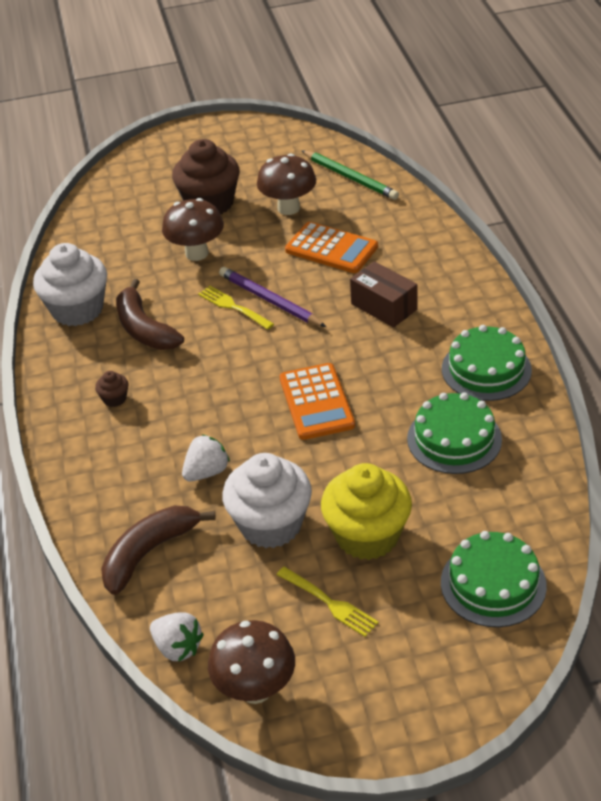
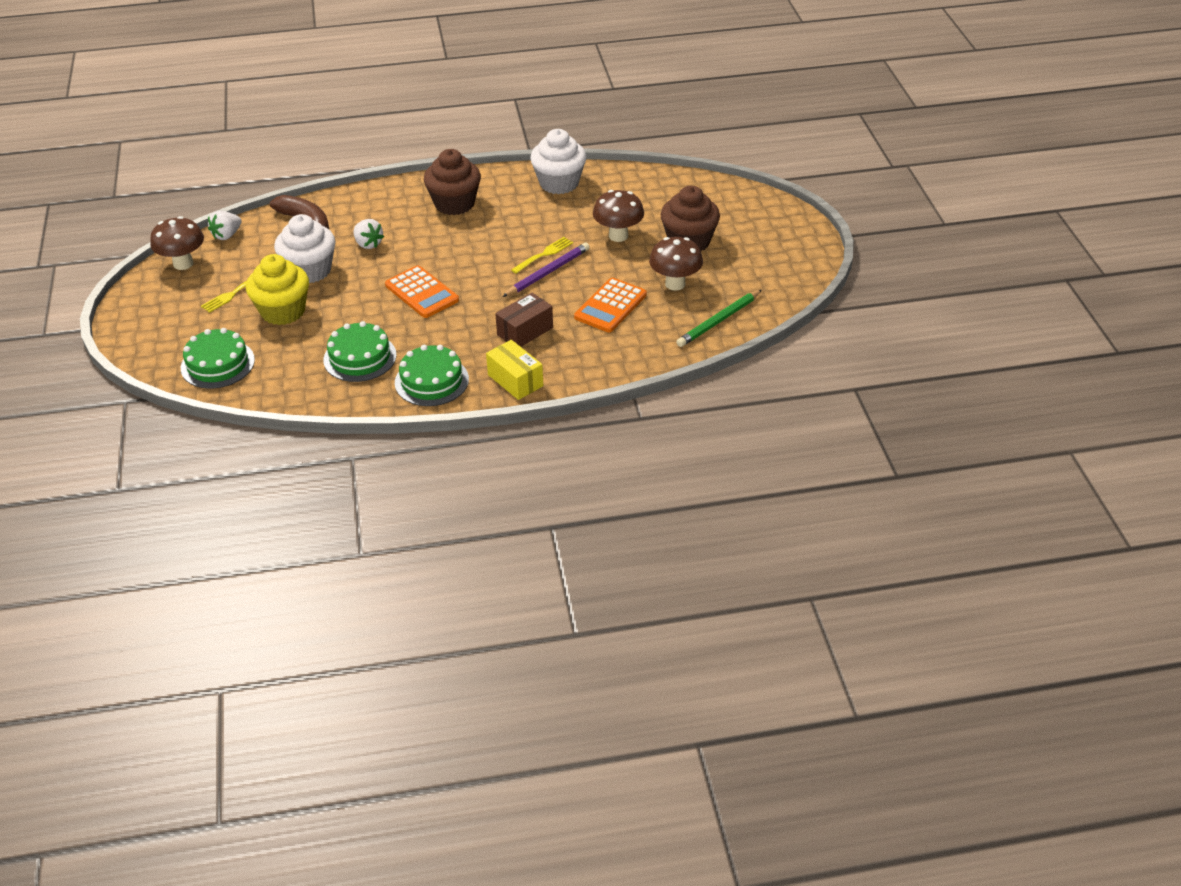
camera: 90 degrees right, 0 degrees up
brown cupcake [95,371,128,407] -> brown cupcake [424,149,481,215], size x2.38
brown banana [116,279,184,350] -> none
orange calculator [280,363,355,440] -> orange calculator turned 120 degrees counterclockwise [385,265,459,318]
none -> yellow box [486,340,543,400]

